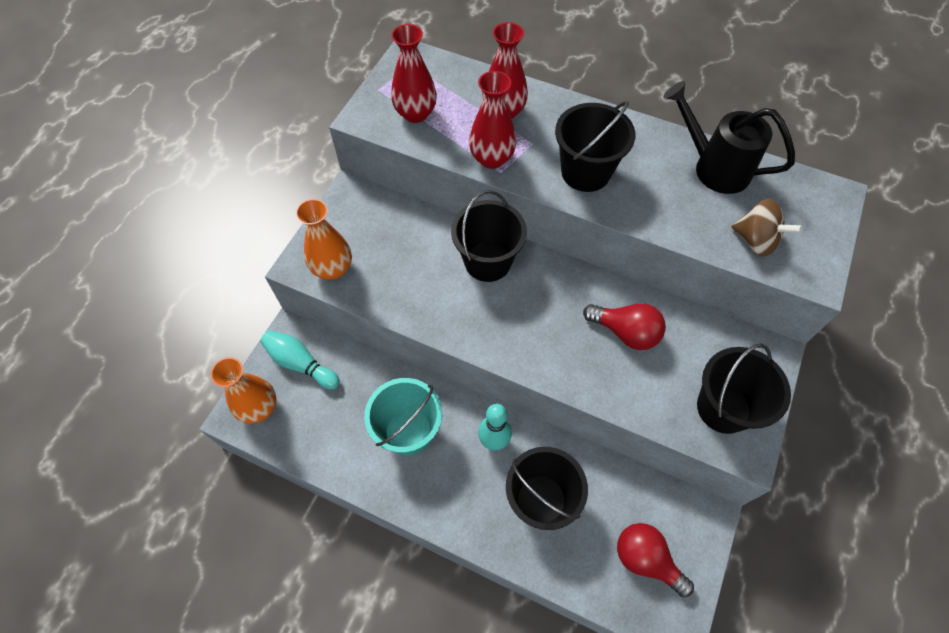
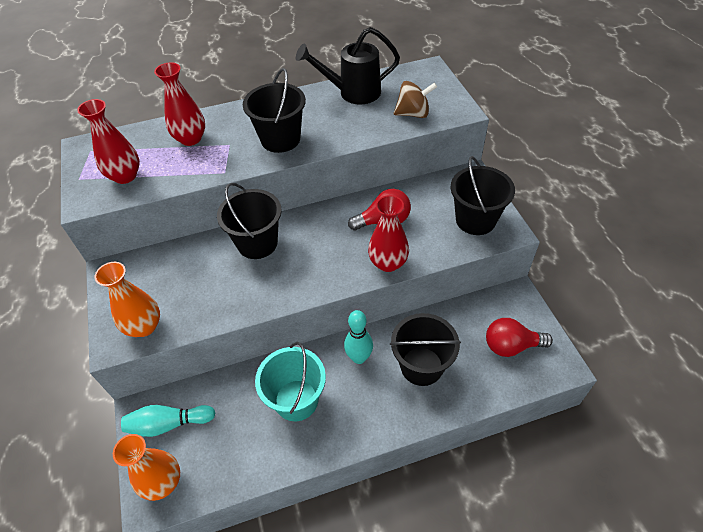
camera: 40 degrees left, 10 degrees down
red vase [469,71,517,169] -> red vase moved to [368,195,409,272]

